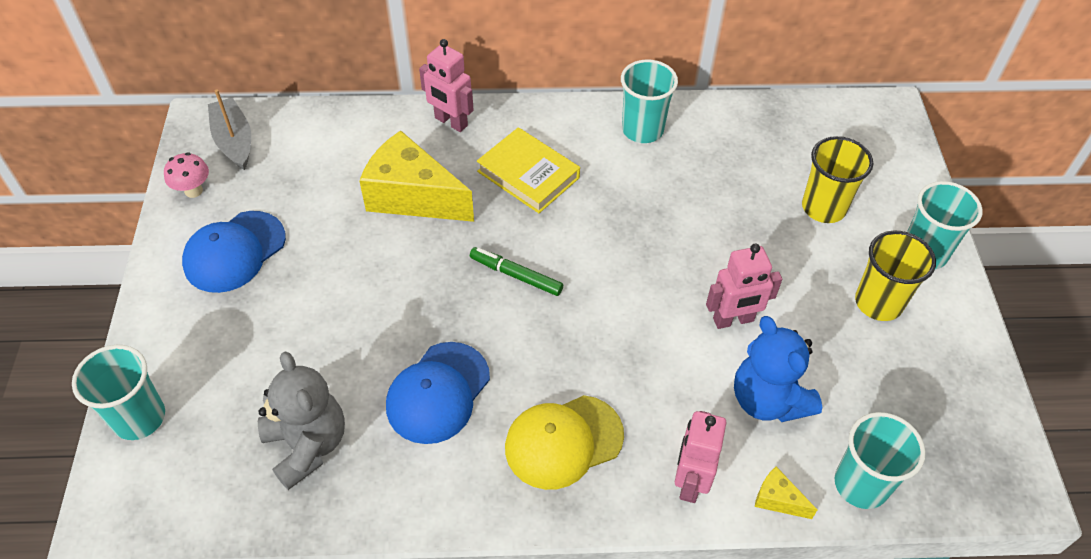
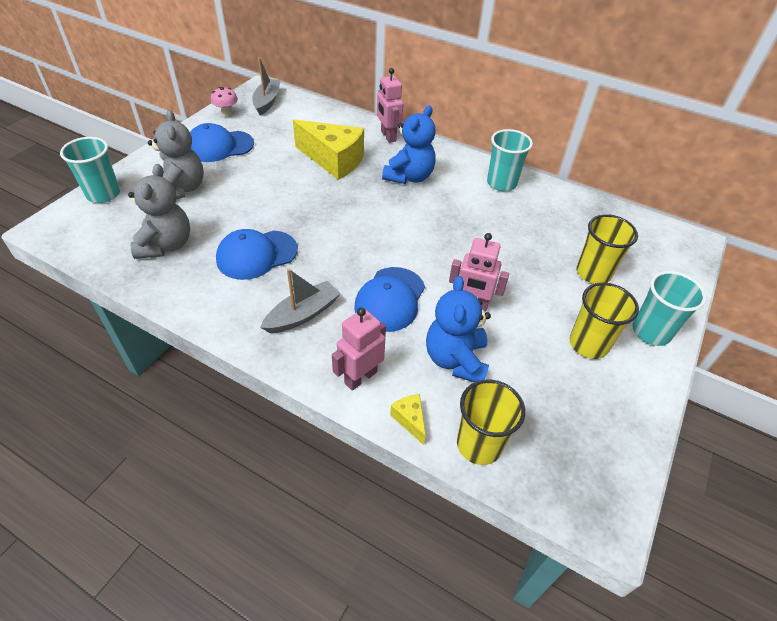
camera: 30 degrees right, 5 degrees down
yellow cheese [359,130,474,222] -> yellow cheese turned 150 degrees clockwise [293,120,364,180]
green marker [470,247,563,296] -> none
yellow book [477,127,580,213] -> blue teddy bear [382,105,436,184]
yellow cap [505,395,624,490] -> grey boat [260,268,341,333]
turquoise cup [834,412,925,509] -> yellow cup [457,379,525,465]
none -> grey teddy bear [148,110,204,199]
none -> blue cap [354,267,425,332]

